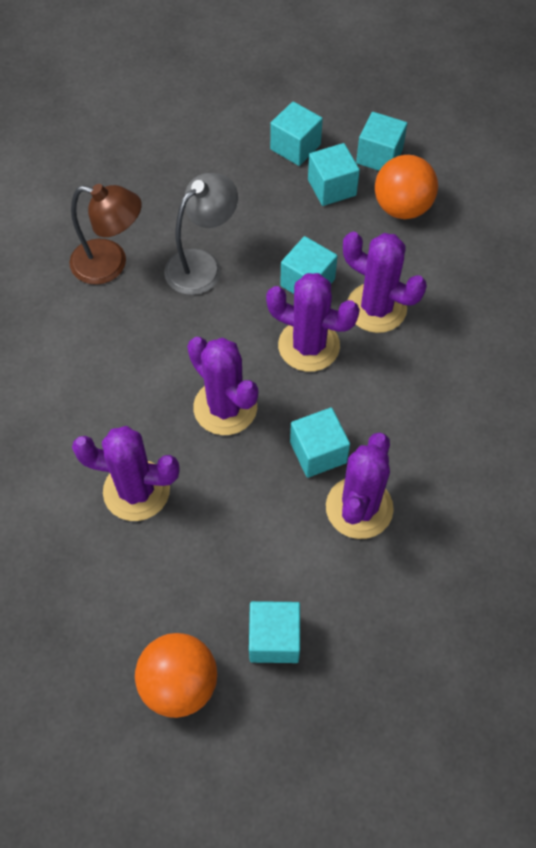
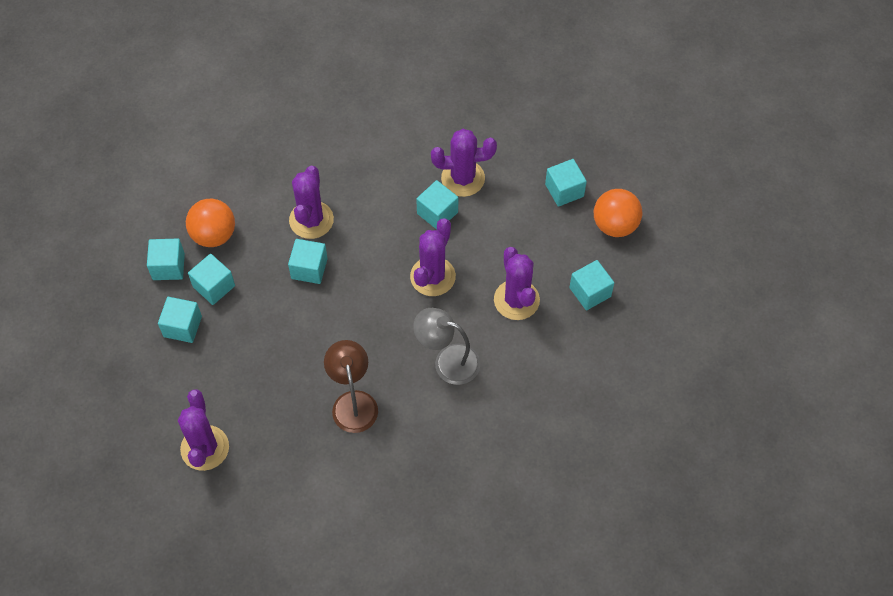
camera: 115 degrees left, 0 degrees up
grey lamp [164,173,238,295] -> grey lamp moved to [413,308,480,385]
purple cactus [266,273,360,372] -> purple cactus moved to [178,389,229,471]
none -> turquoise cube [569,260,614,310]

